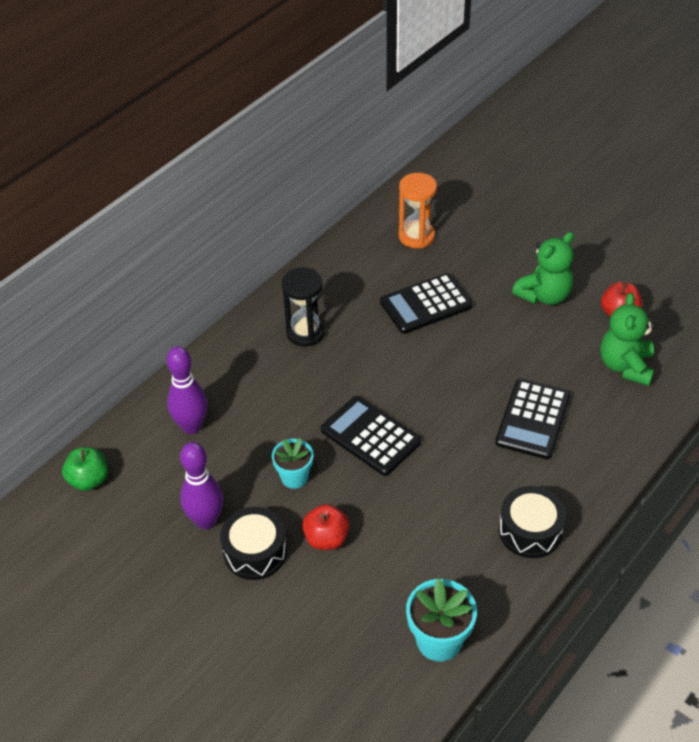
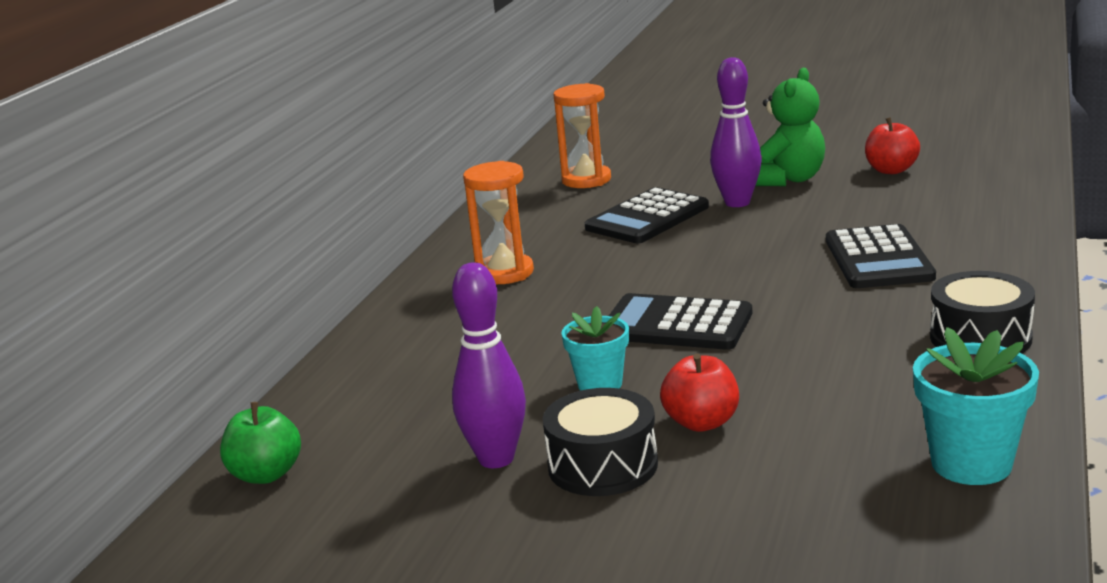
camera: 20 degrees left, 25 degrees down
purple bowling pin [166,346,208,434] -> purple bowling pin moved to [710,57,762,207]
black hourglass [282,267,325,346] -> orange hourglass [463,161,534,284]
green teddy bear [600,293,656,386] -> none

